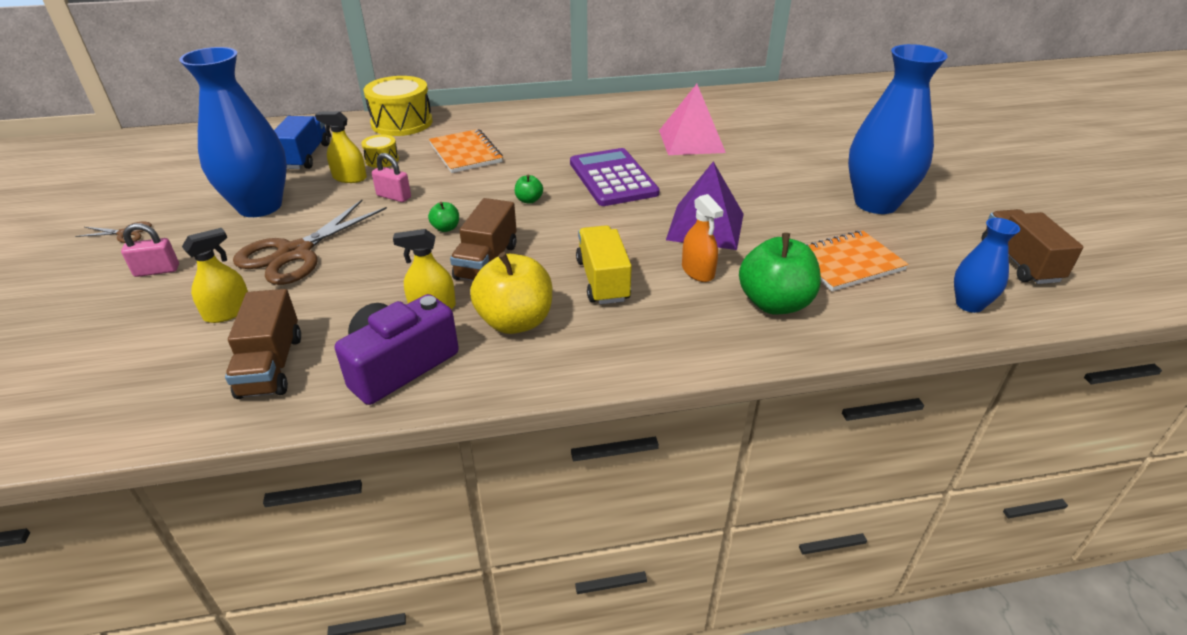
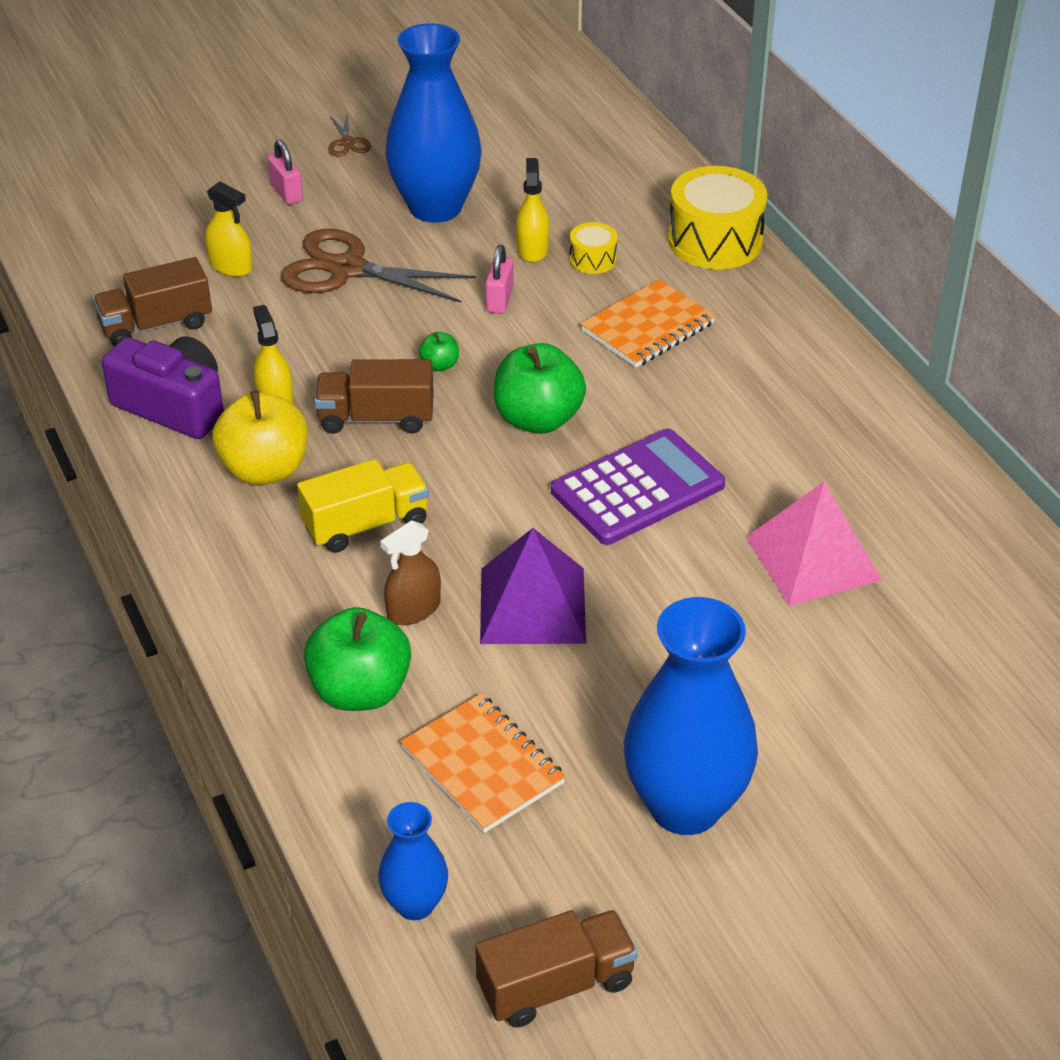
camera: 75 degrees right, 5 degrees up
blue truck [274,116,330,169] -> none
green apple [515,175,543,204] -> green apple [494,343,586,434], size x2.21
orange spray bottle [682,194,724,282] -> brown spray bottle [380,520,441,625]

